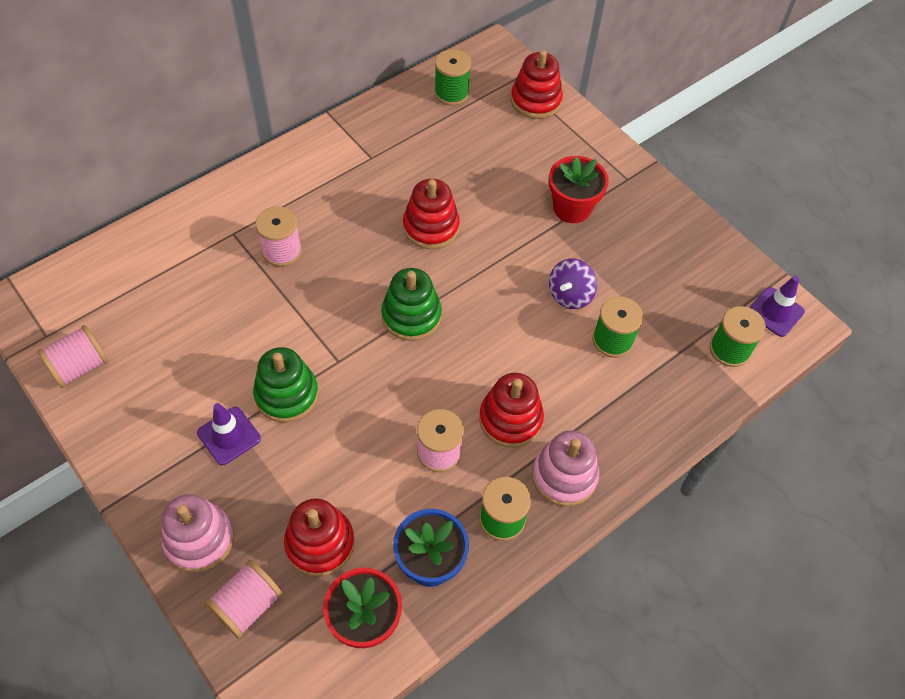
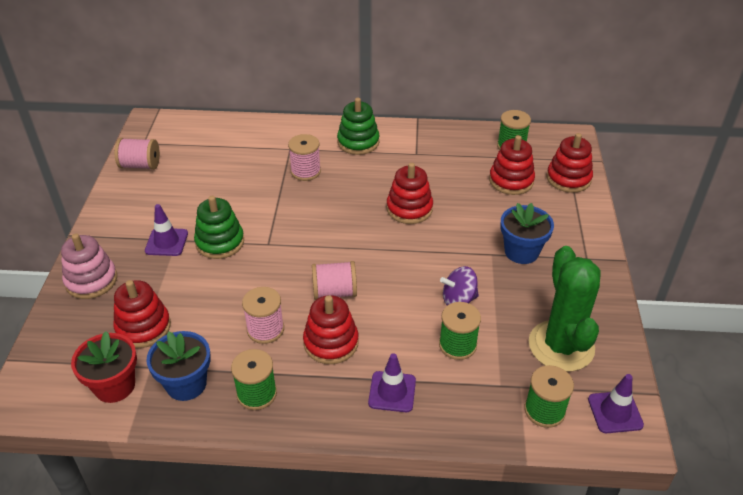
camera: 45 degrees right, 15 degrees down
pink spool [205,560,283,638] -> pink spool moved to [312,261,357,300]
green stacking toy [381,268,442,341] -> green stacking toy moved to [337,98,379,155]
pink stacking toy [532,430,599,507] -> none
red flower pot [549,156,609,223] -> blue flower pot [500,203,554,264]
none -> purple traffic cone [368,353,416,412]
none -> red stacking toy [489,135,535,195]
none -> green cactus [529,246,601,372]

